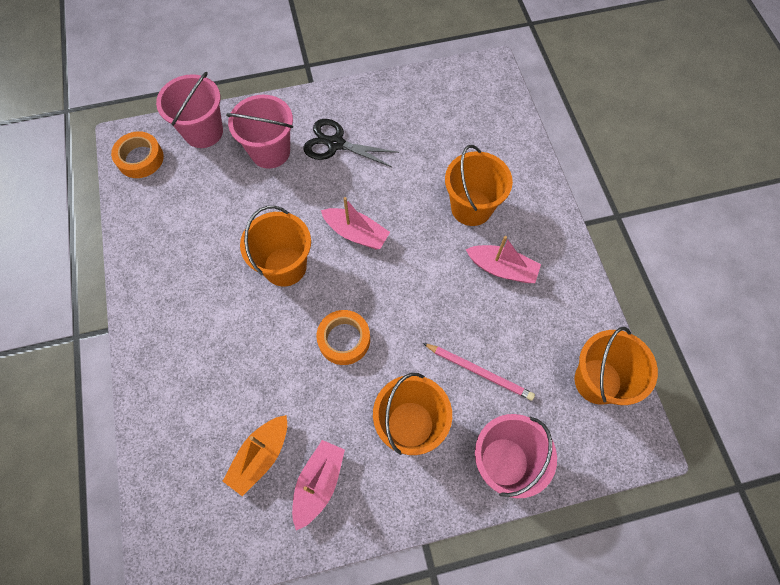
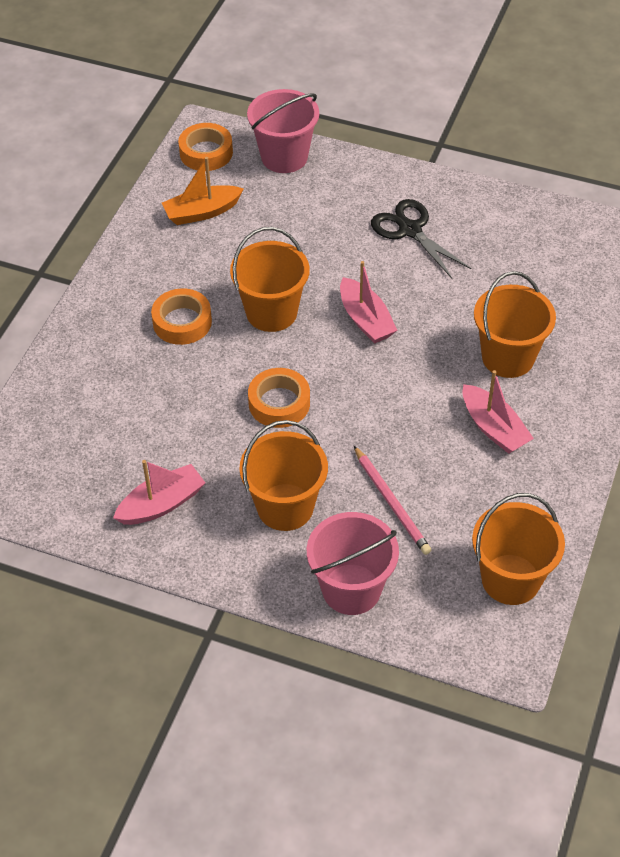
camera: 35 degrees right, 15 degrees down
orange boat [223,415,287,496] -> orange boat moved to [162,157,244,225]
pink bucket [226,95,293,169] -> none
none -> orange tape [151,288,212,345]

